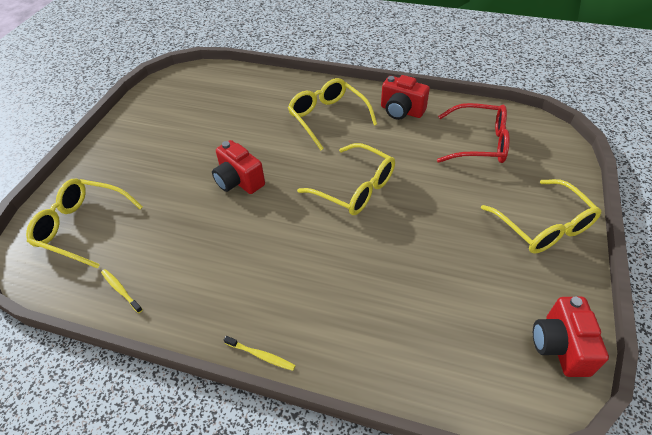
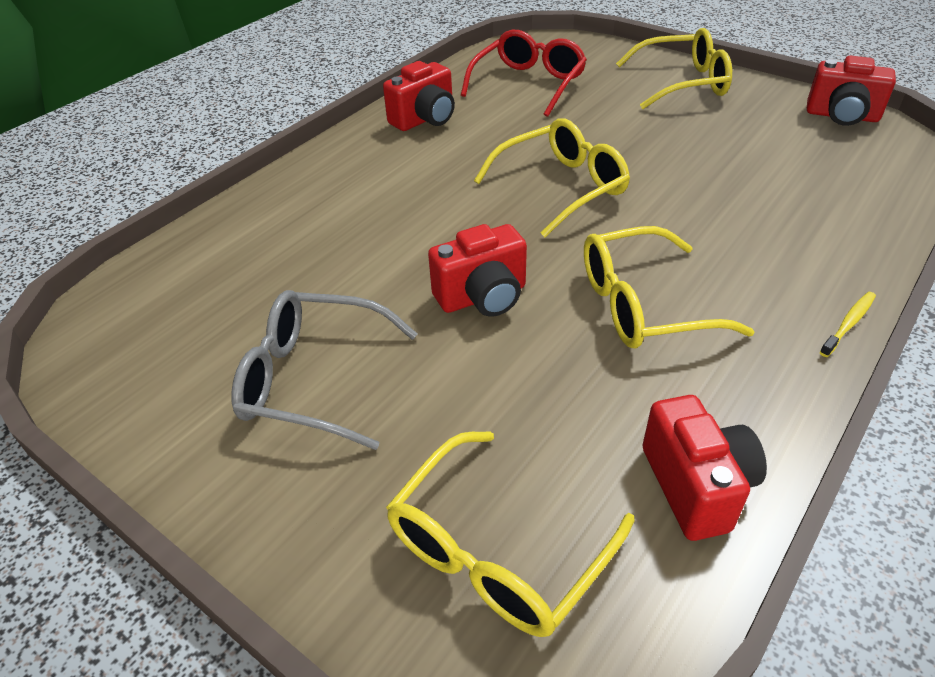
camera: 70 degrees left, 5 degrees down
yellow toothbrush [101,269,143,313] -> red camera [643,395,767,541]
yellow glasses [288,78,377,150] -> yellow glasses moved to [584,226,755,349]
none -> grey glasses [231,290,418,450]

